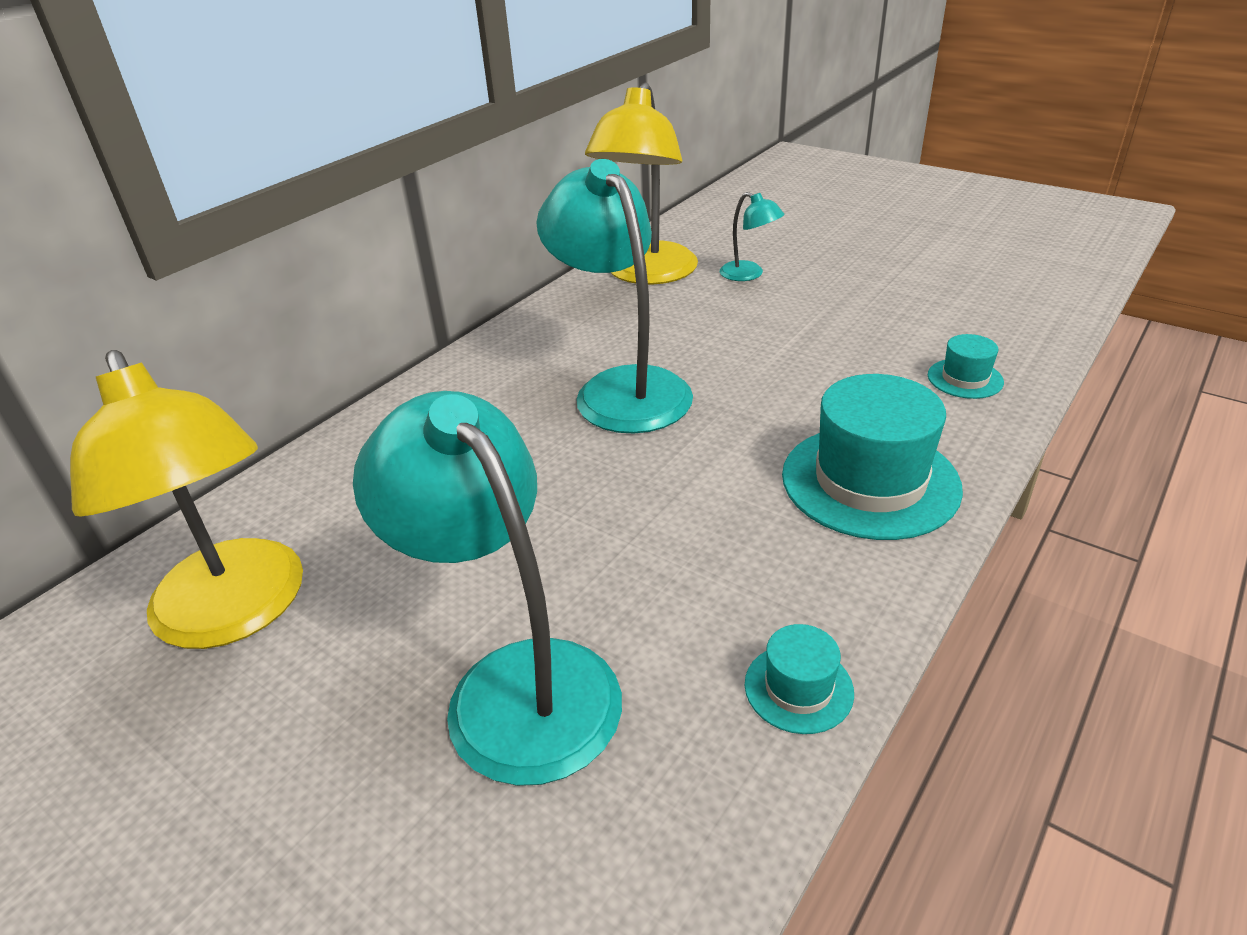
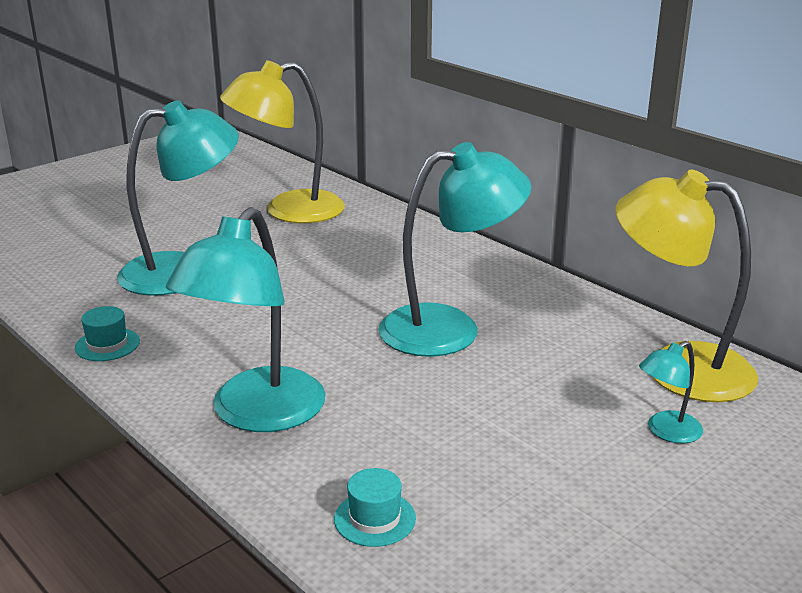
camera: 100 degrees right, 10 degrees down
turquoise hat [782,374,963,540] -> turquoise lamp [165,207,326,432]

